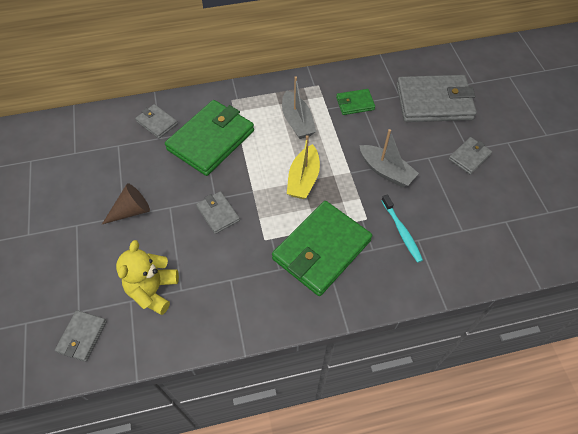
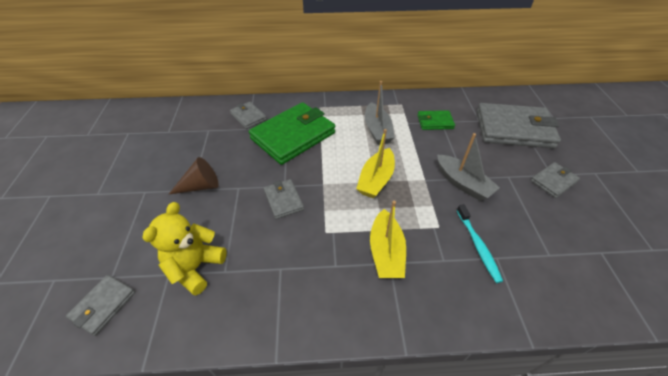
camera: 10 degrees right, 10 degrees down
green wallet [272,201,372,296] -> yellow boat [370,201,406,278]

